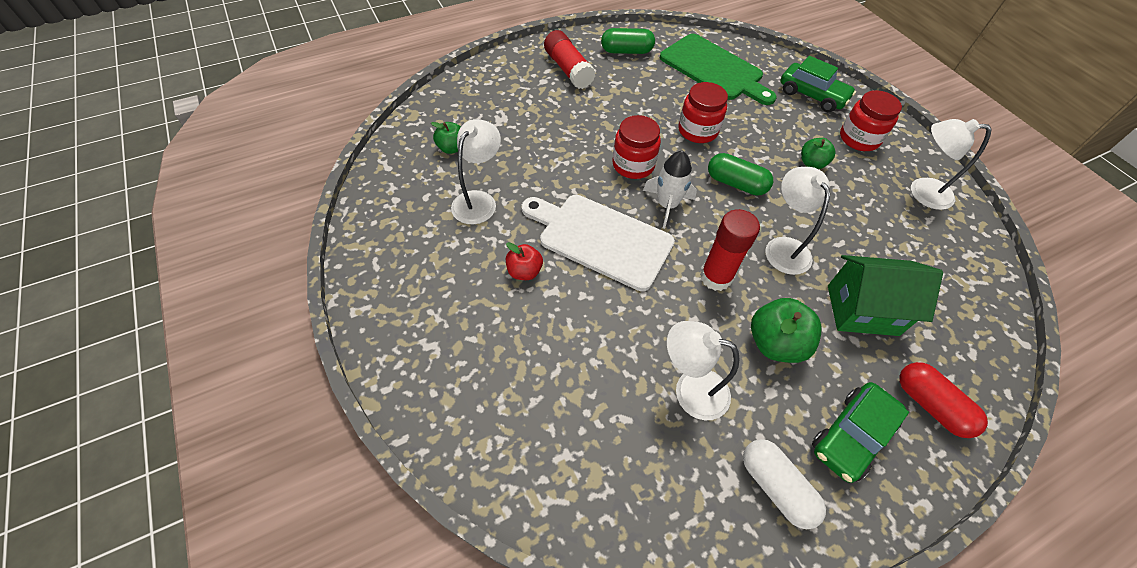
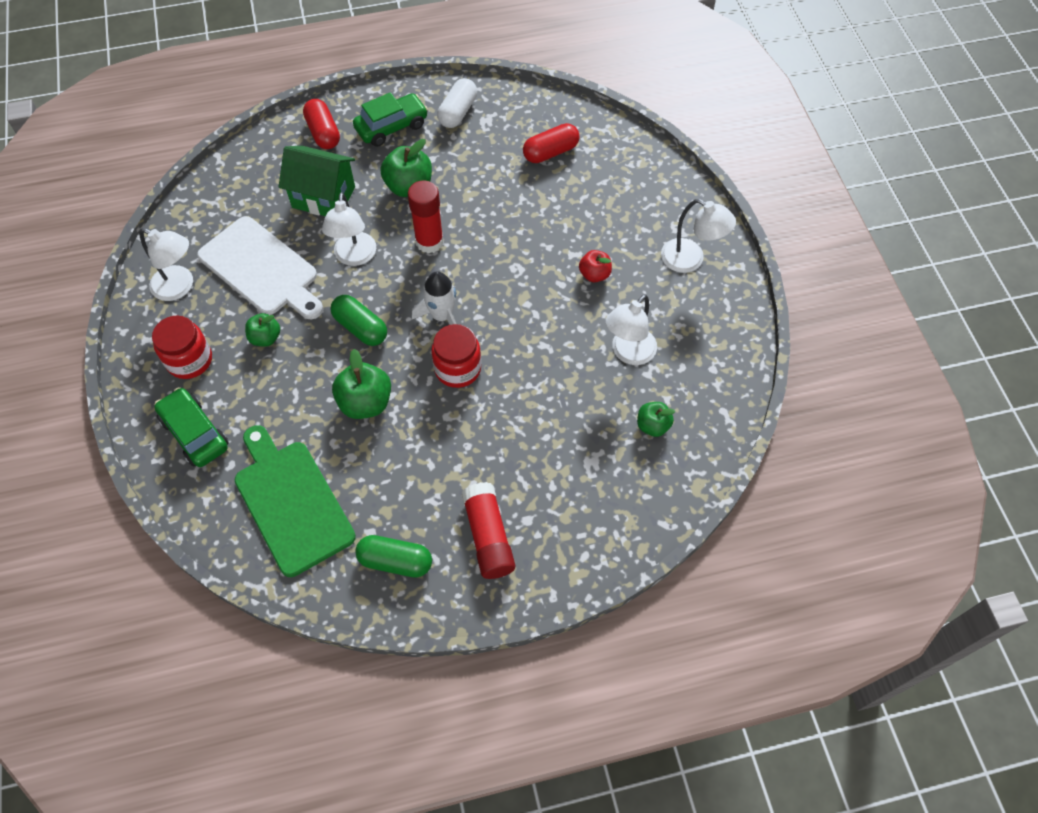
camera: 165 degrees left, 5 degrees up
white cutting board [522,195,675,291] -> white cutting board moved to [197,216,323,319]
white lamp [667,321,740,420] -> white lamp moved to [661,199,736,273]
red jar [678,82,728,143] -> green apple [332,349,391,419]
white capsule [743,439,826,529] -> white capsule turned 45 degrees clockwise [437,78,477,128]
none -> red capsule [523,123,580,163]

